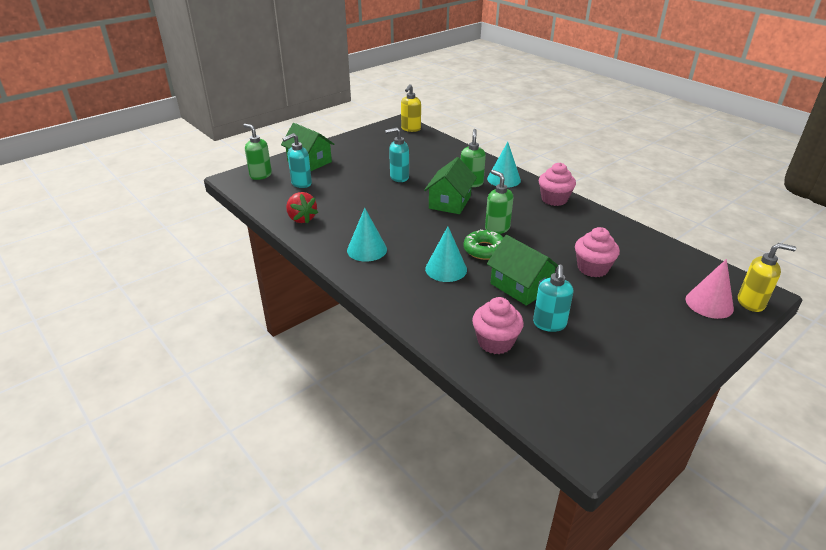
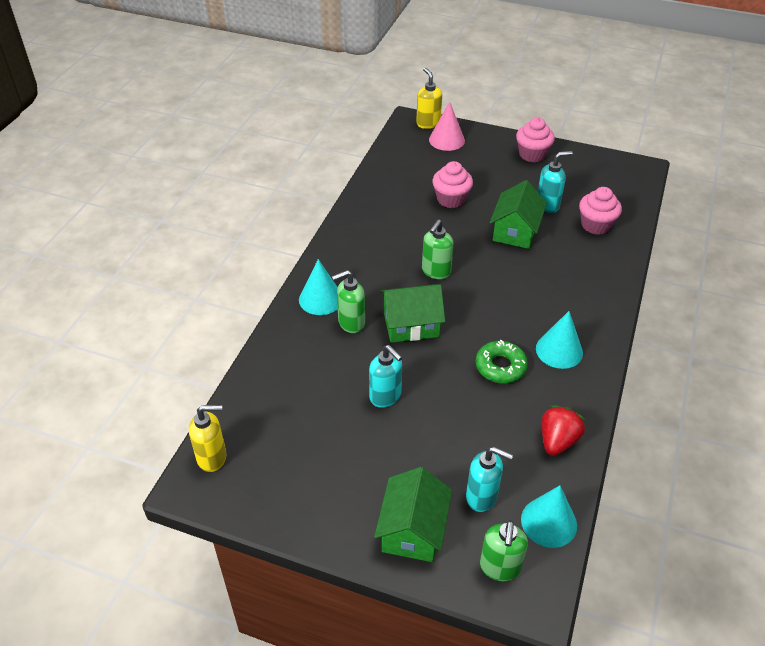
camera: 120 degrees left, 10 degrees up
turquoise cone [425,227,467,282] -> turquoise cone moved to [521,485,577,548]
green donut [464,230,504,260] -> green donut moved to [475,340,528,383]
pink cupcake [539,162,576,206] -> pink cupcake moved to [516,117,555,162]

